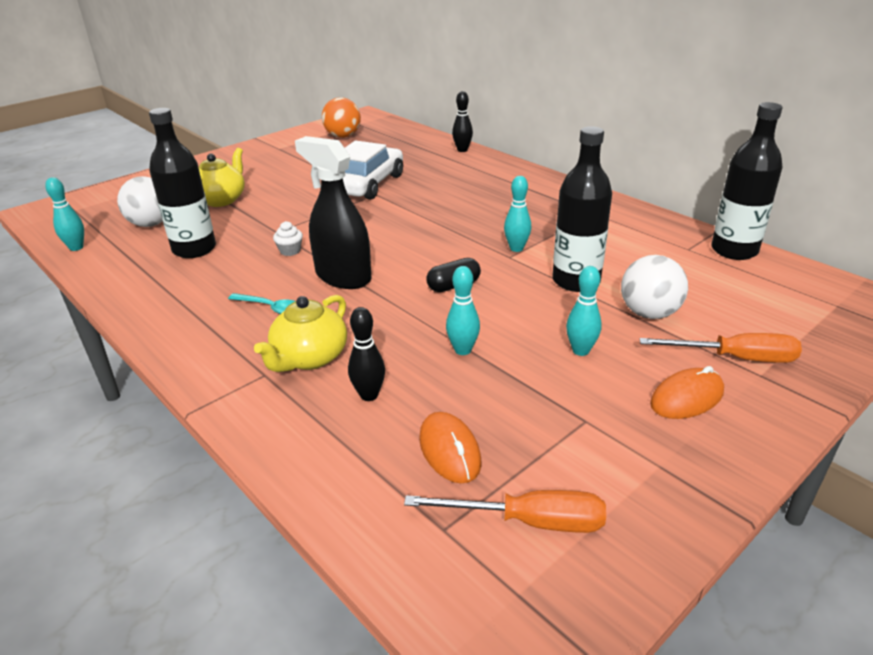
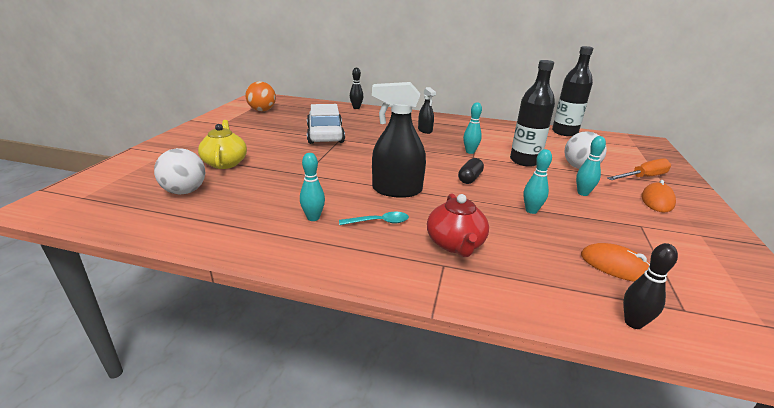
camera: 35 degrees left, 5 degrees down
turquoise bowling pin [45,177,84,251] -> turquoise bowling pin moved to [300,153,325,221]
black bottle [149,108,216,258] -> none
yellow teapot [254,295,347,372] -> red teapot [427,193,489,257]
white cupcake [273,221,303,256] -> none
black bowling pin [348,307,385,401] -> black bowling pin moved to [623,243,678,329]
orange screwdriver [404,490,606,533] -> none
none -> black spray bottle [418,87,436,134]

